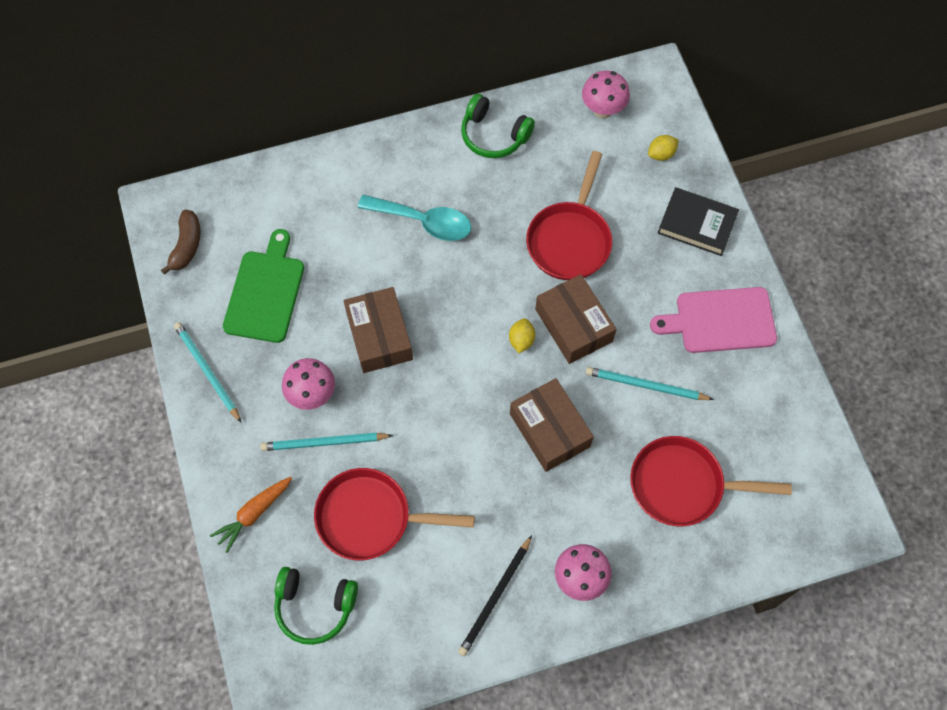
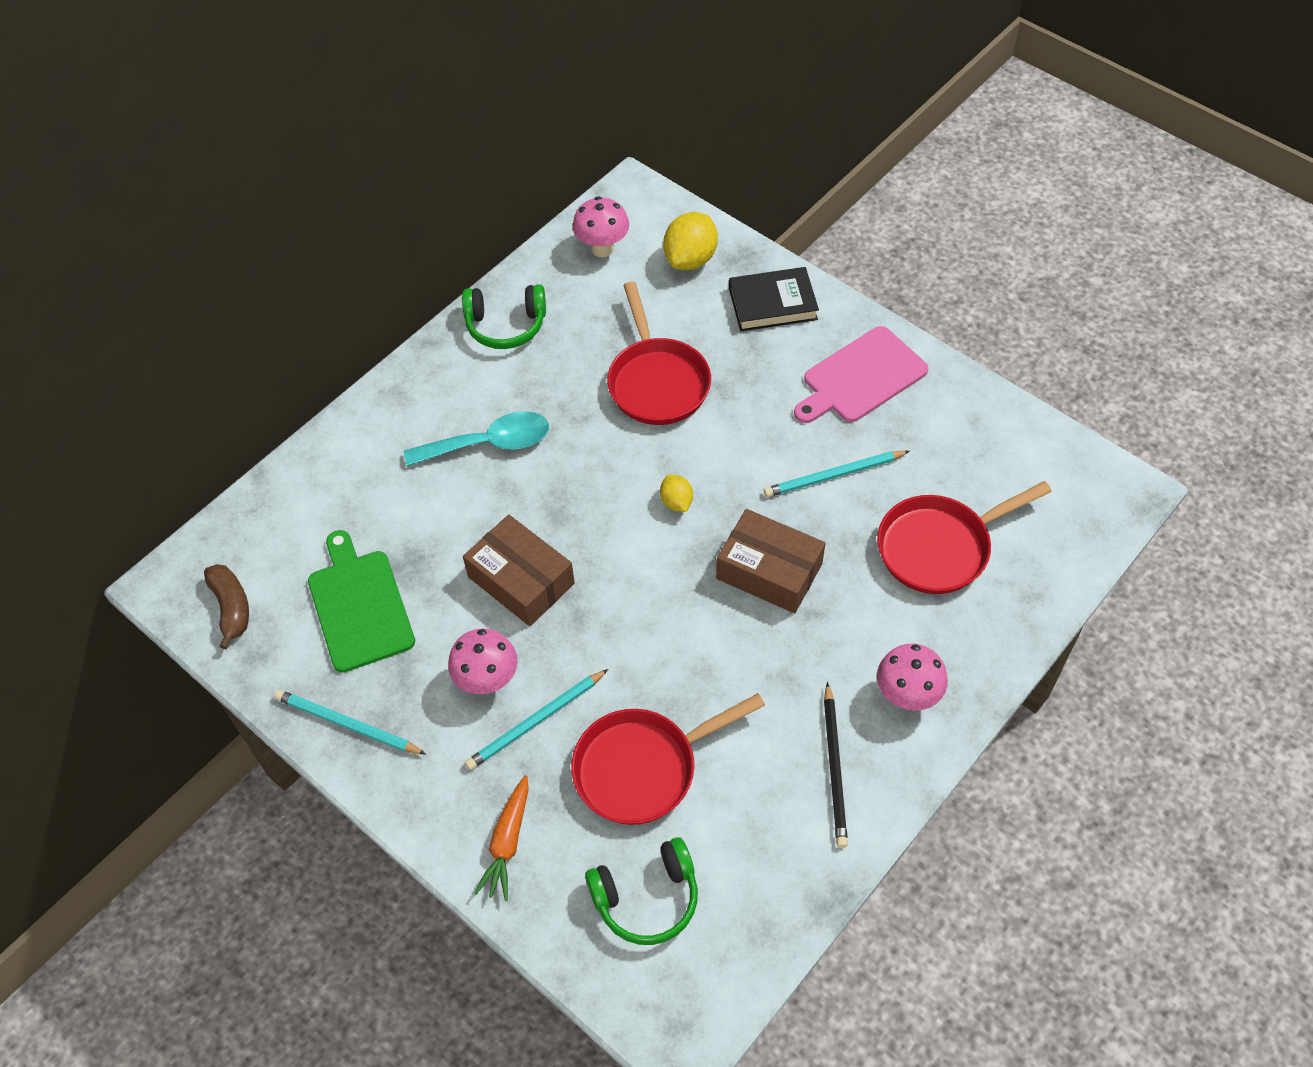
camera: 30 degrees left, 10 degrees down
brown box [535,274,616,364] -> none
yellow lemon [648,135,679,161] -> yellow lemon [663,212,718,270], size x1.81

